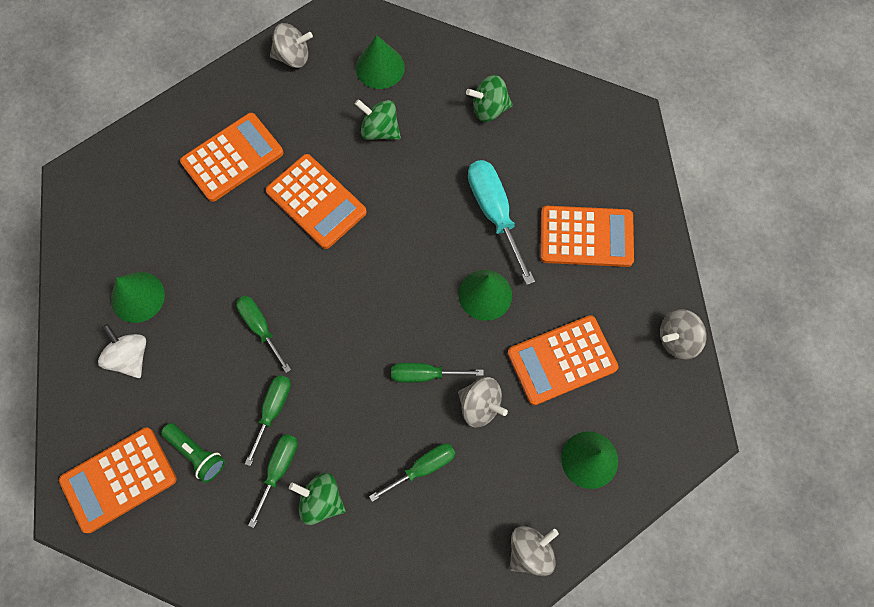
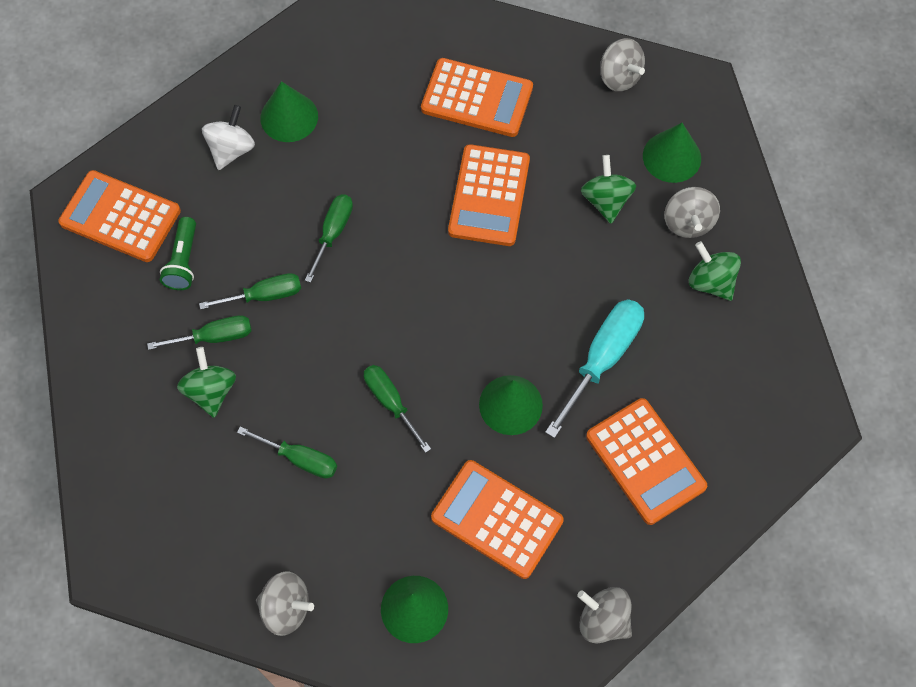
camera: 55 degrees right, 5 degrees down
grey spinning top [458,377,508,427] -> grey spinning top moved to [664,187,720,238]

